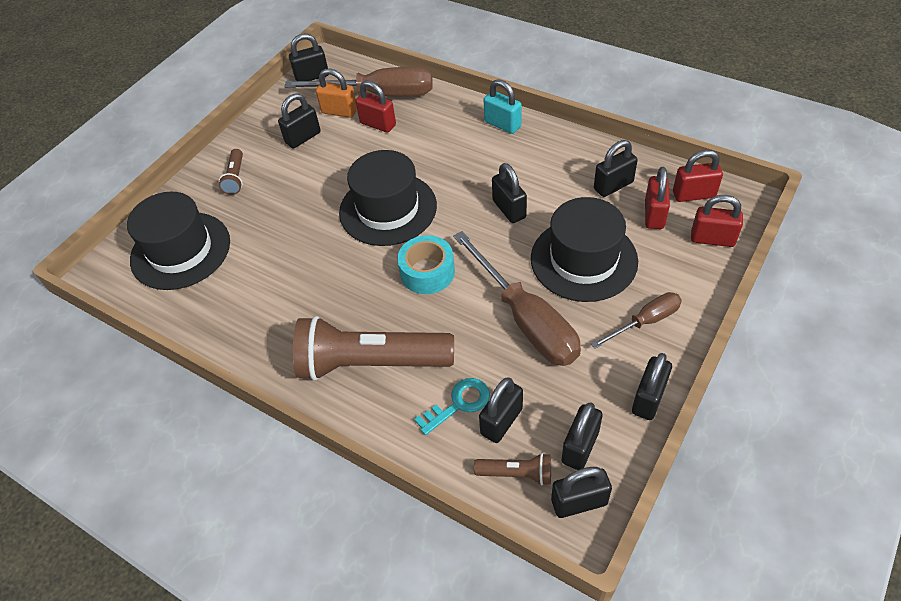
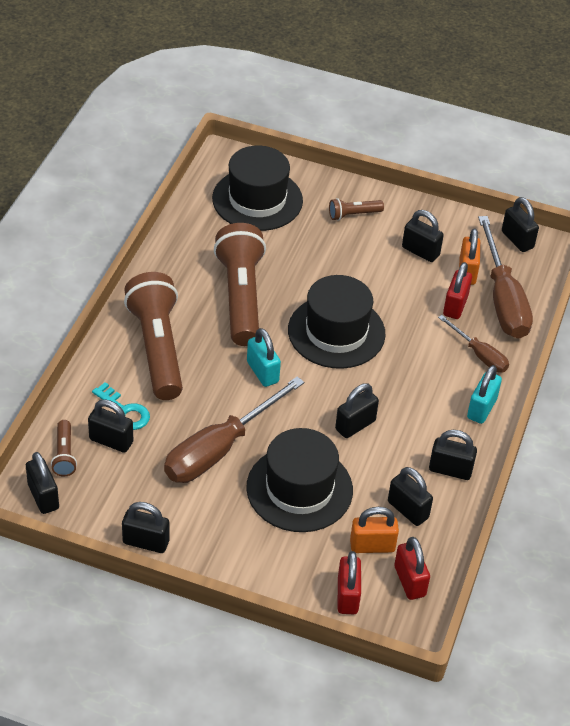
camera: 70 degrees right, 5 degrees down
turquoise tape [397,235,455,294] -> turquoise padlock [247,328,281,387]
black padlock [561,402,603,470] -> black padlock moved to [429,430,477,480]
brown screwdriver [591,292,682,349] -> brown screwdriver moved to [438,315,509,372]
red padlock [645,167,670,229] -> orange padlock [350,507,399,553]
none -> brown flashlight [214,223,266,346]

